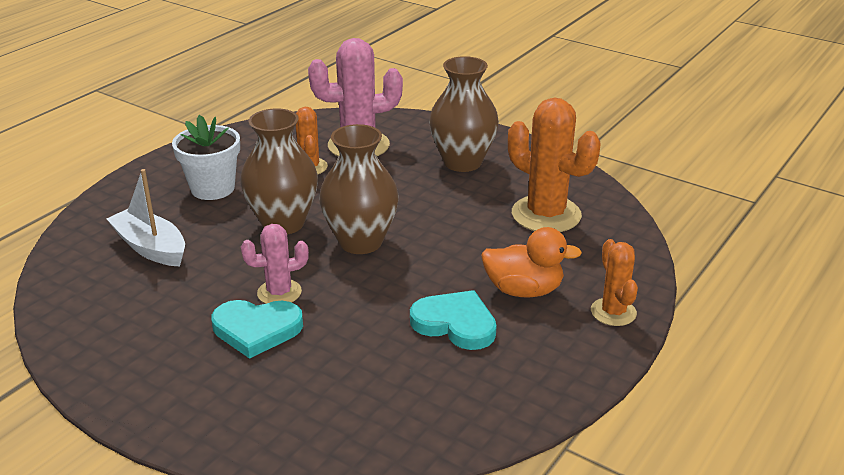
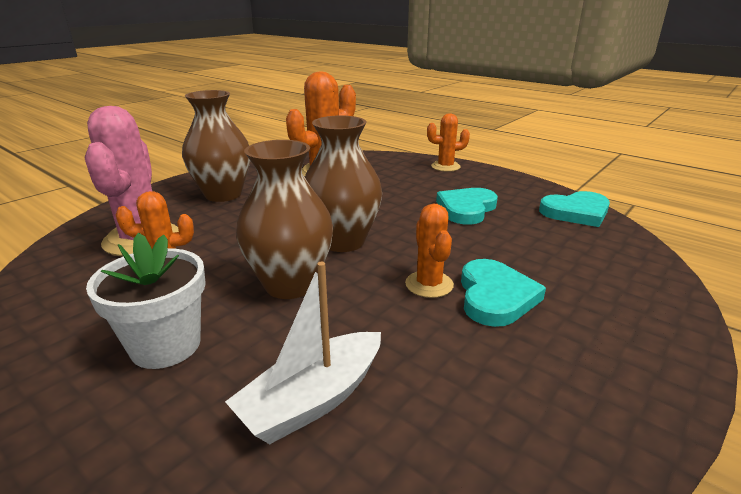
camera: 85 degrees left, 5 degrees down
pink cactus [241,224,309,304] -> orange cactus [405,204,454,298]
orange duck [481,227,582,297] -> none
none -> turquoise heart [539,191,610,227]

